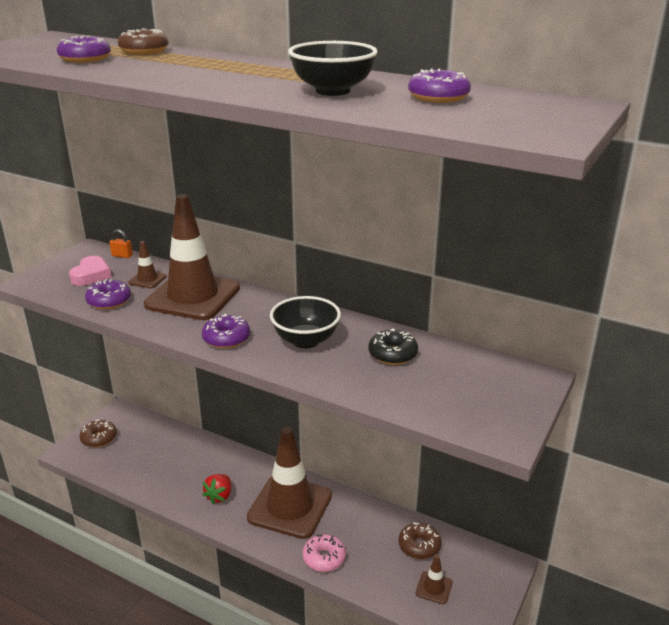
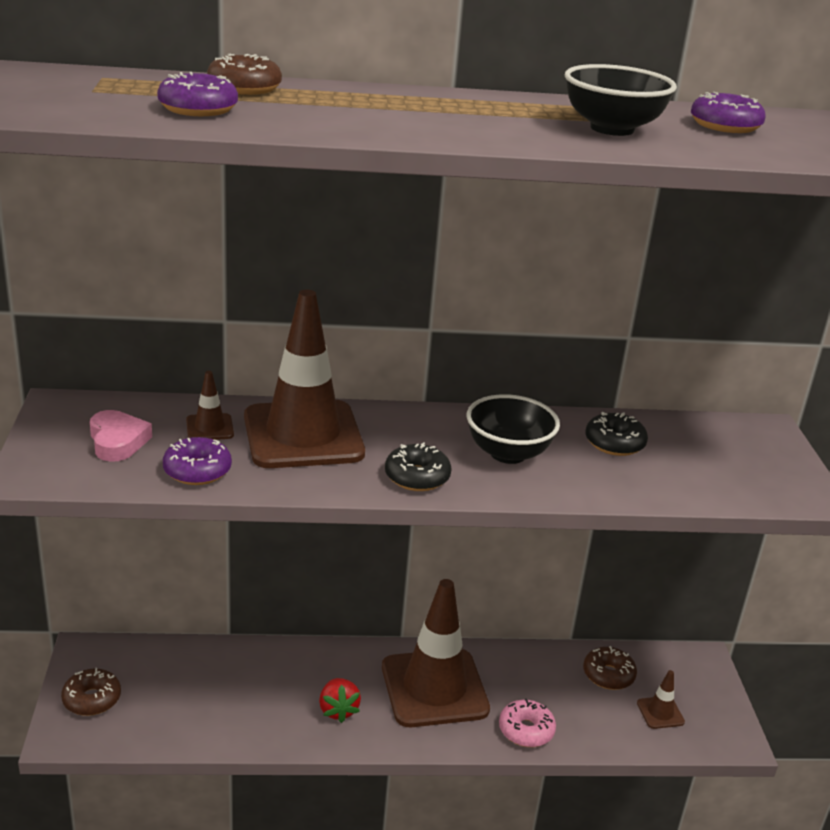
camera: 35 degrees left, 0 degrees up
orange padlock [109,229,133,258] -> none
purple donut [202,314,250,349] -> black donut [385,442,452,491]

